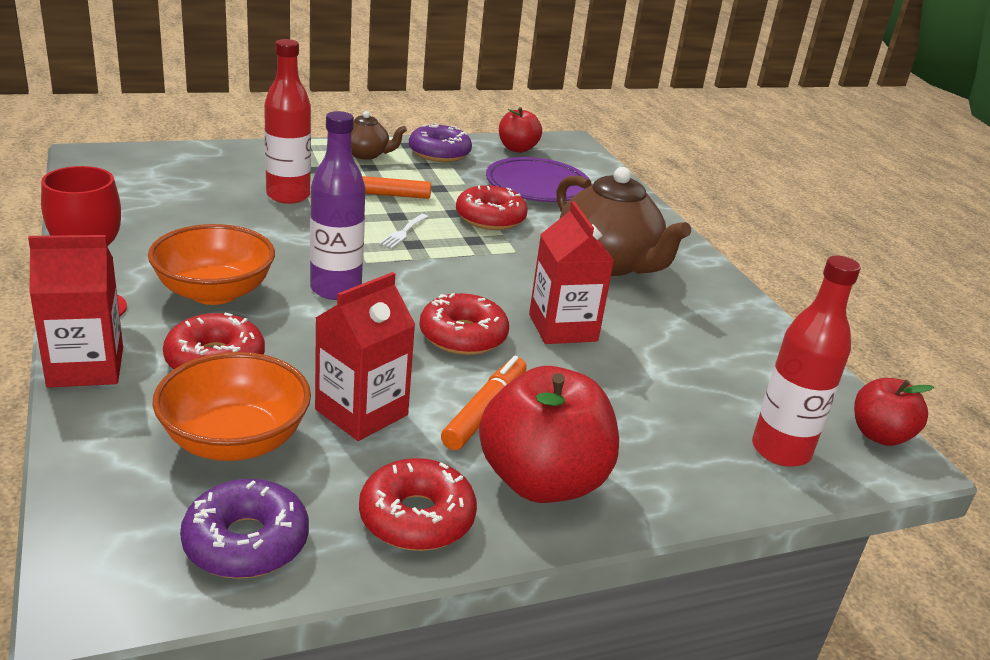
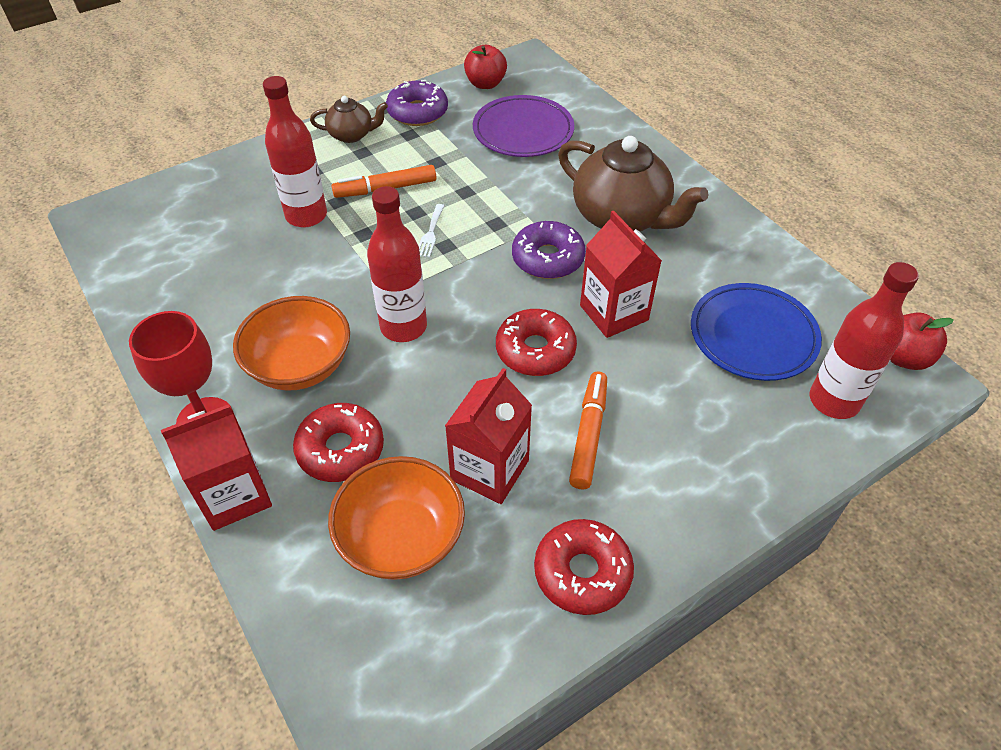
camera: 10 degrees left, 20 degrees up
purple donut [180,479,309,579] -> purple donut moved to [512,221,586,279]
purple bottle [310,111,365,300] -> red bottle [367,186,427,342]
red donut [456,185,528,230] -> none
red apple [479,366,619,503] -> none
none -> blue plate [691,283,822,381]

